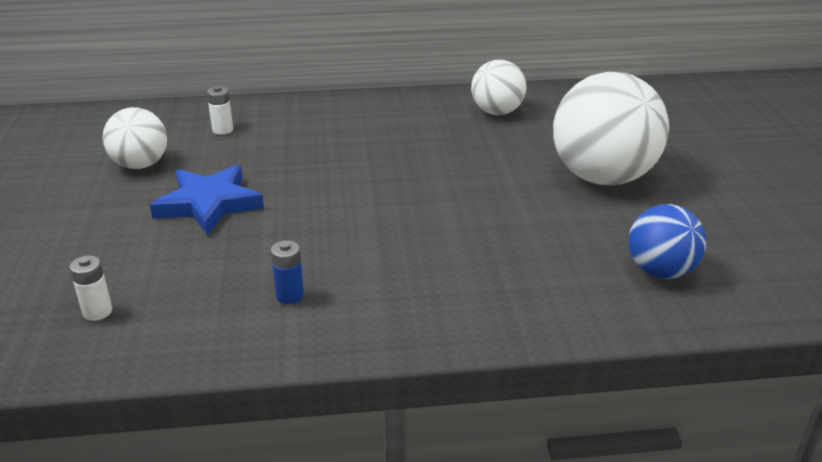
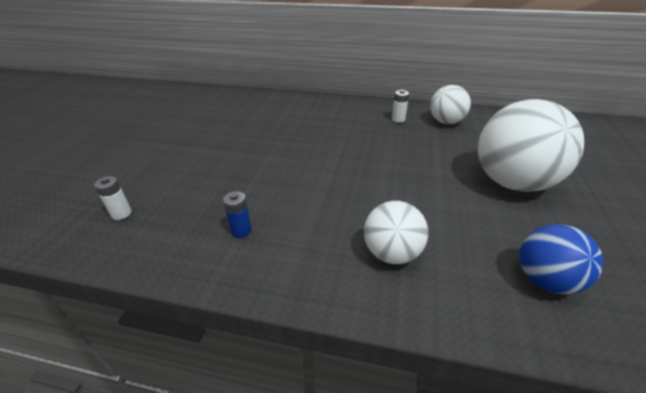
camera: 20 degrees right, 5 degrees up
white ball [103,107,167,169] -> white ball moved to [364,201,428,264]
blue star [150,165,264,236] -> none
white battery [207,86,233,135] -> white battery moved to [392,90,409,122]

